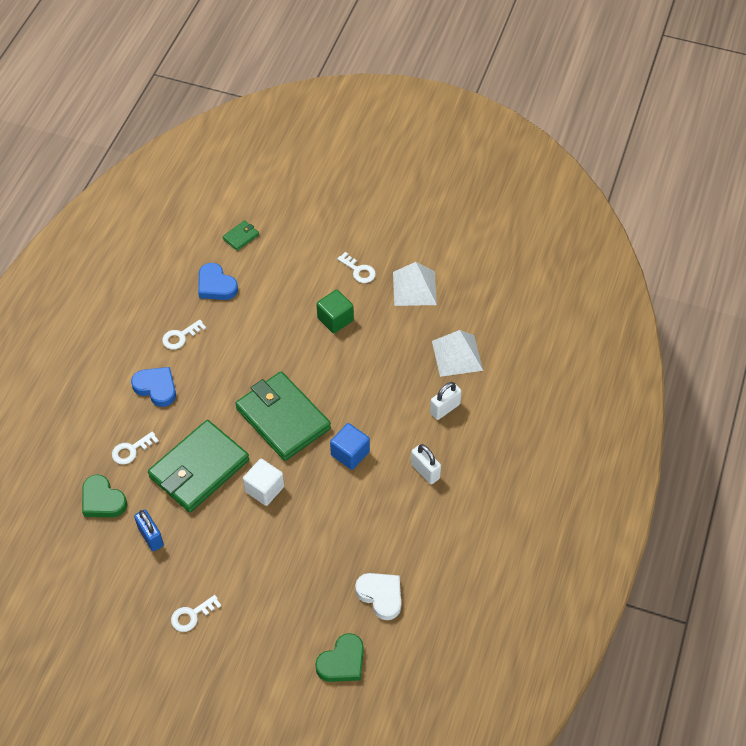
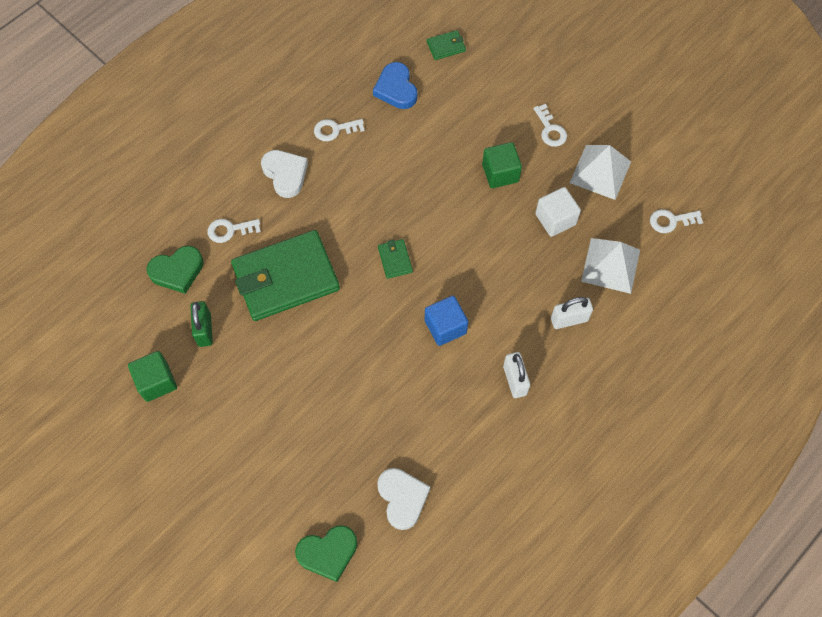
camera: 25 degrees right, 10 degrees up
green heart [82,474,127,518] -> green heart turned 90 degrees counterclockwise [147,246,204,294]
blue heart [131,367,176,407] -> white heart [261,150,308,198]
blue padlock [134,510,164,551] -> green padlock [191,301,213,347]
white key [171,595,221,632] -> white key moved to [650,209,703,233]
green wallet [235,372,331,461] -> green wallet [378,239,413,279], size x0.40
white cube [243,459,284,506] -> white cube moved to [535,187,581,237]
none -> green cube [128,351,177,402]

